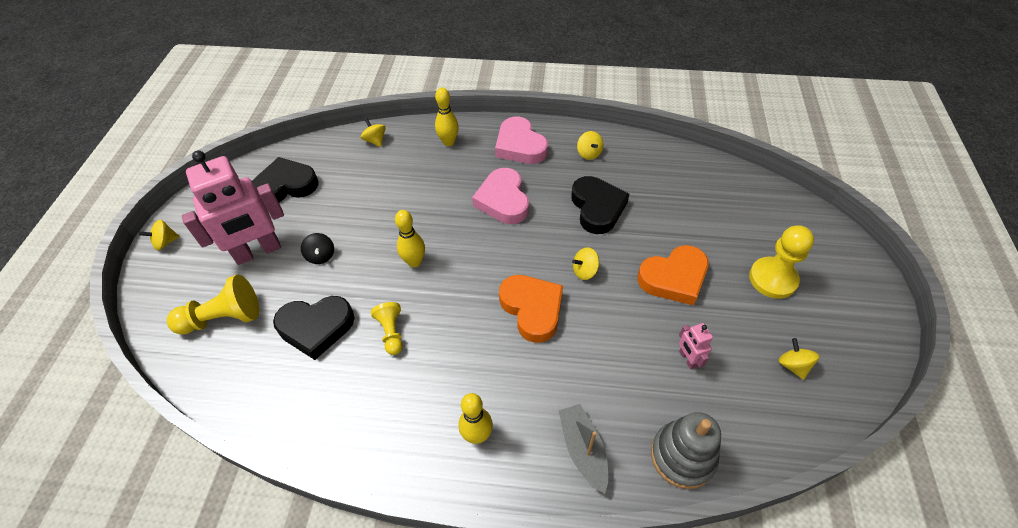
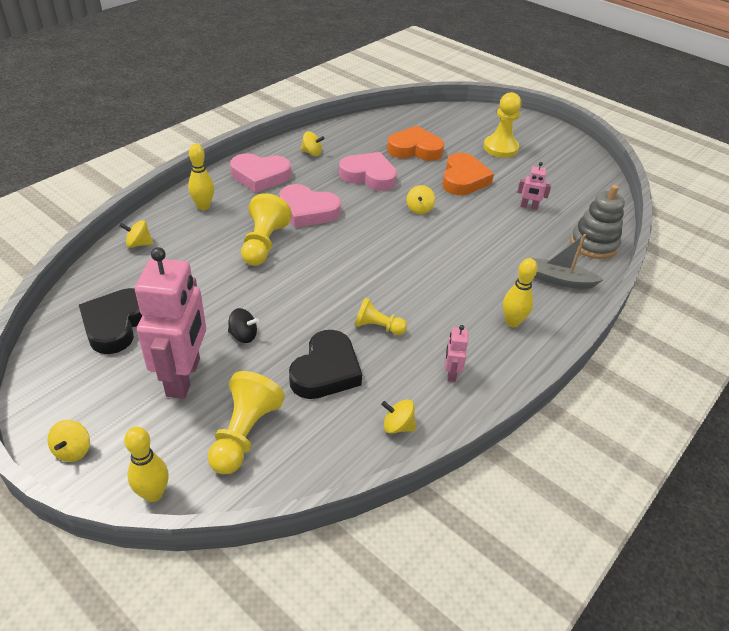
camera: 60 degrees left, 10 degrees down
yellow bowling pin [395,210,425,267] -> yellow bowling pin moved to [124,427,169,502]
orange heart [499,275,563,343] -> orange heart moved to [387,126,444,161]
black heart [571,176,629,234] -> pink heart [339,152,397,191]
yellow spinning top [779,338,820,380] -> yellow spinning top moved to [381,399,416,434]
none -> yellow pawn [241,193,292,266]
none -> pink robot [445,325,468,382]

